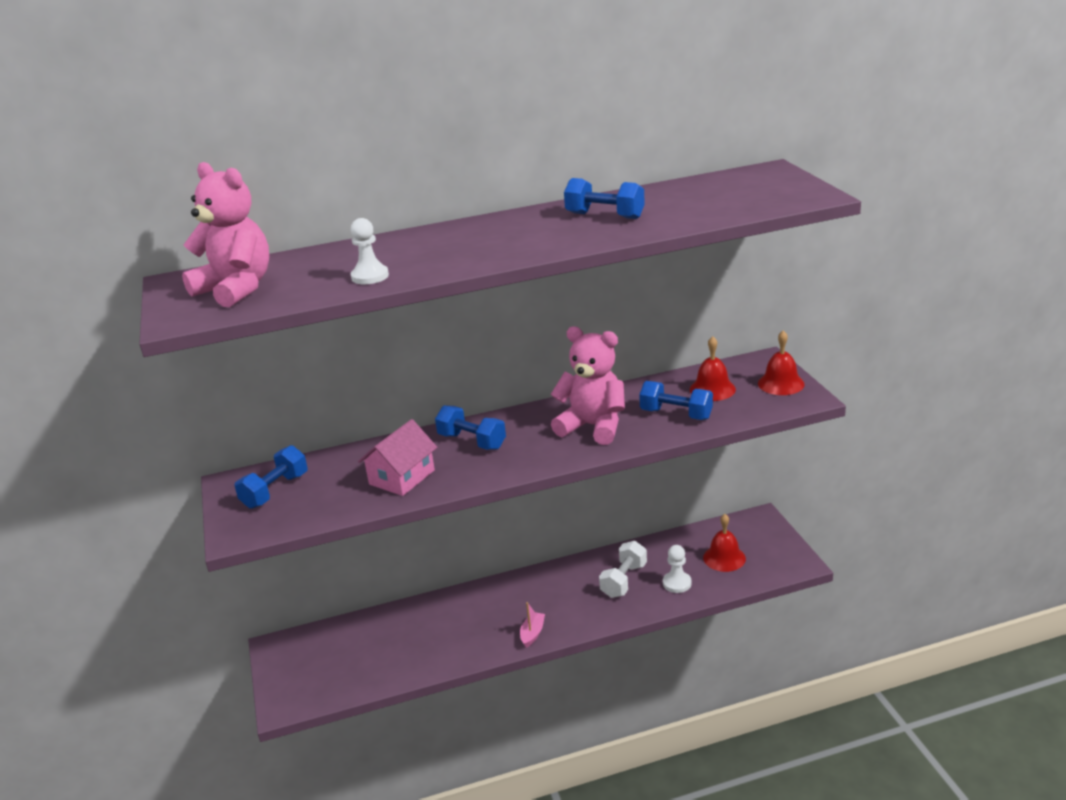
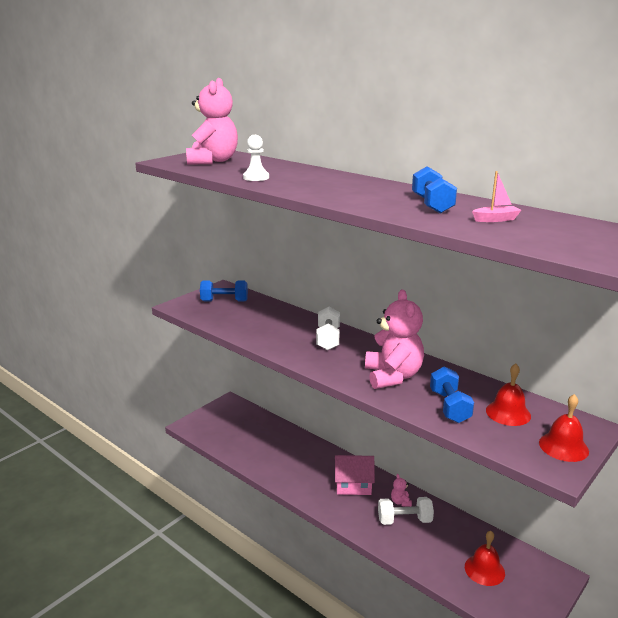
camera: 55 degrees right, 5 degrees down
pink house [358,419,437,496] -> pink house moved to [335,455,375,495]
blue dumbbell [435,405,506,450] -> white dumbbell [316,307,340,350]
pink boat [520,602,545,648] -> pink boat moved to [472,171,521,222]
white pawn [663,545,692,593] -> none
none -> pink teddy bear [391,474,412,507]

